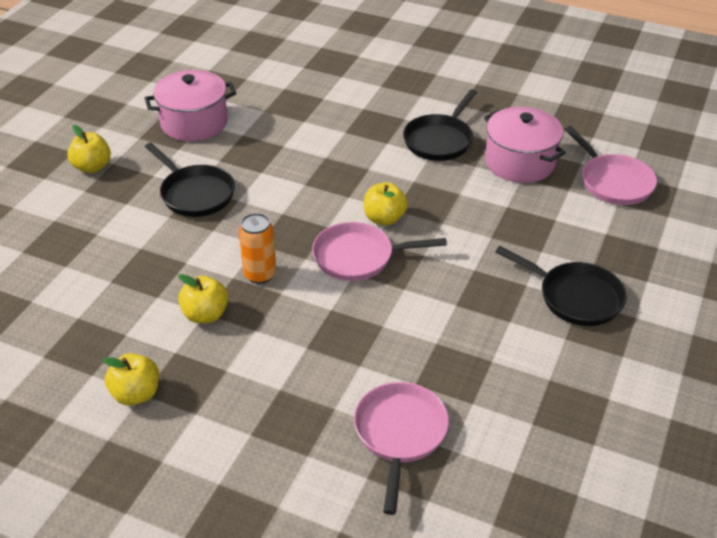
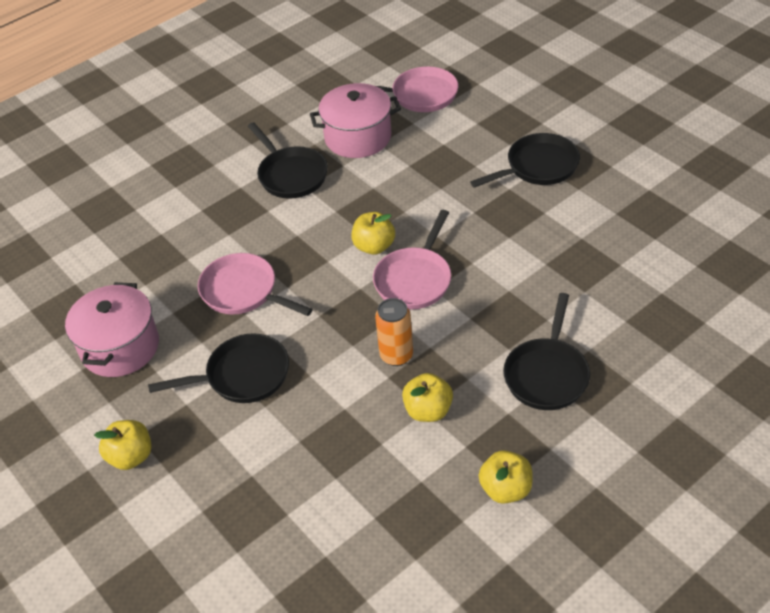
camera: 60 degrees left, 5 degrees up
pink pan [354,382,449,515] -> pink pan moved to [198,253,313,316]
none -> black pan [503,293,590,410]

